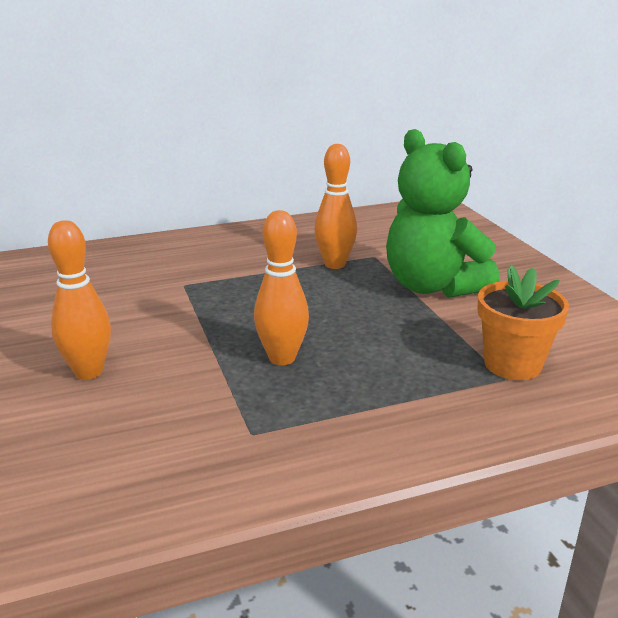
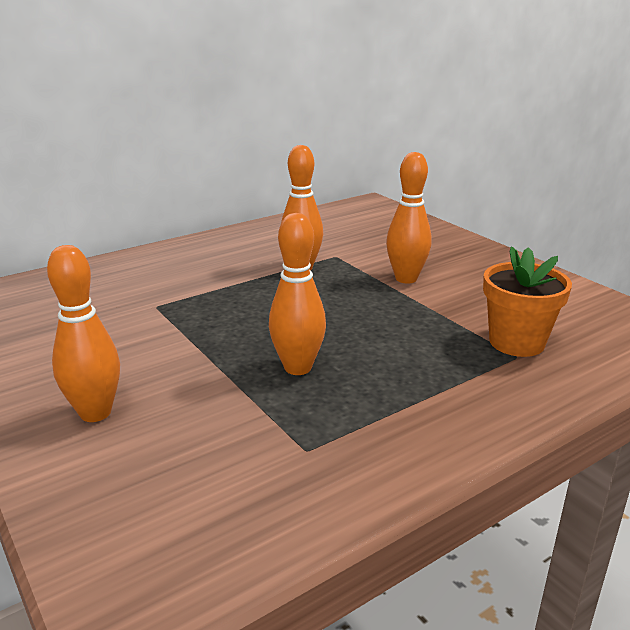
camera: 15 degrees left, 0 degrees up
green teddy bear [386,129,500,298] -> orange bowling pin [386,152,432,284]

